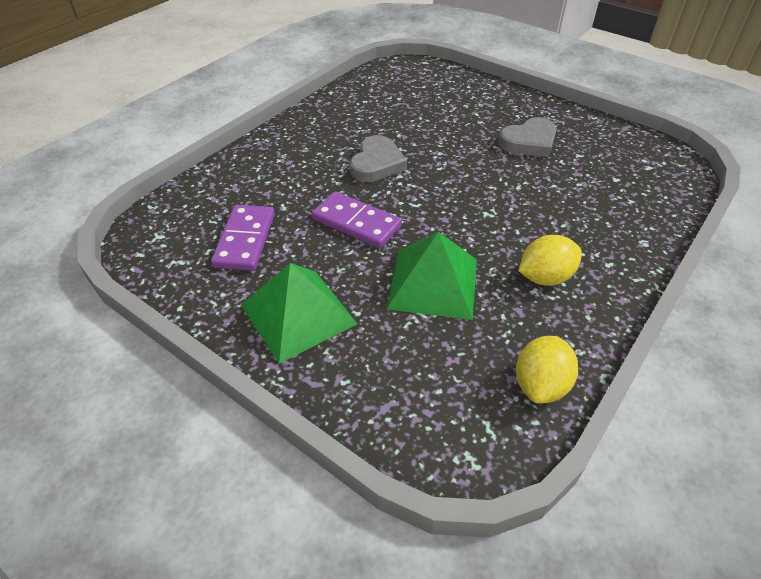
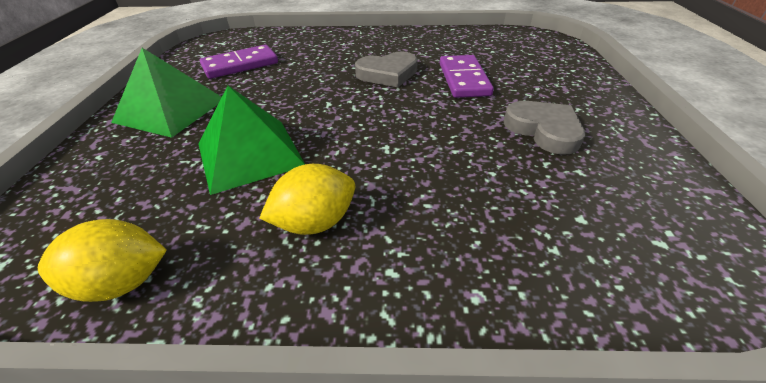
camera: 55 degrees right, 5 degrees down
purple domino [312,192,402,248] -> purple domino moved to [440,55,494,98]
grey heart [499,117,557,157] -> grey heart turned 150 degrees counterclockwise [503,101,585,155]
yellow lemon [519,235,582,286] -> yellow lemon turned 60 degrees counterclockwise [260,164,355,235]

